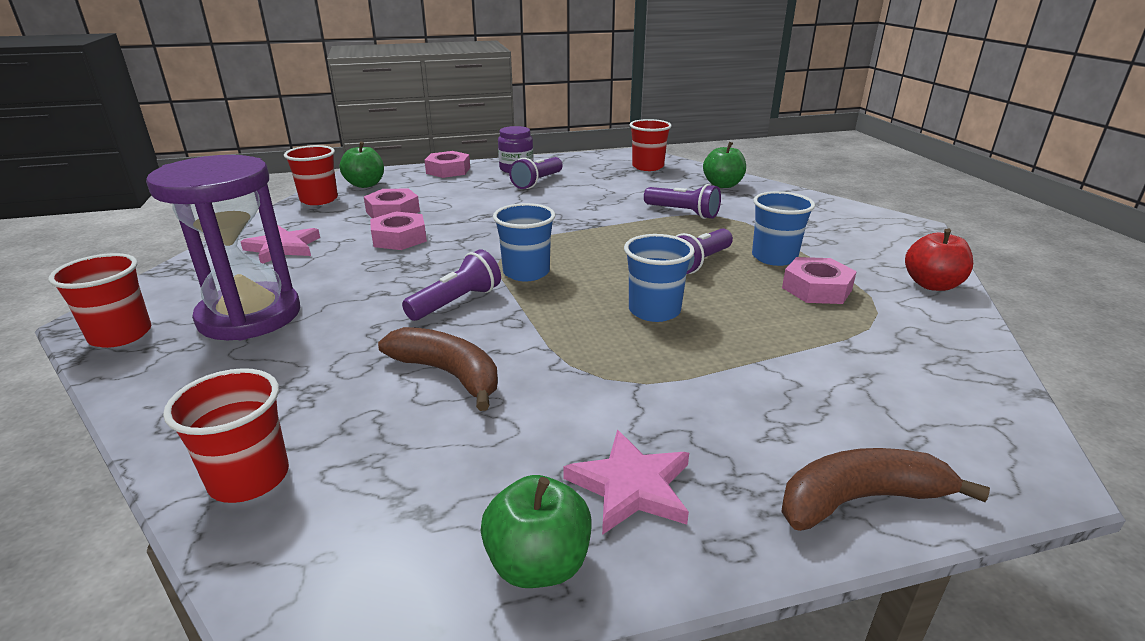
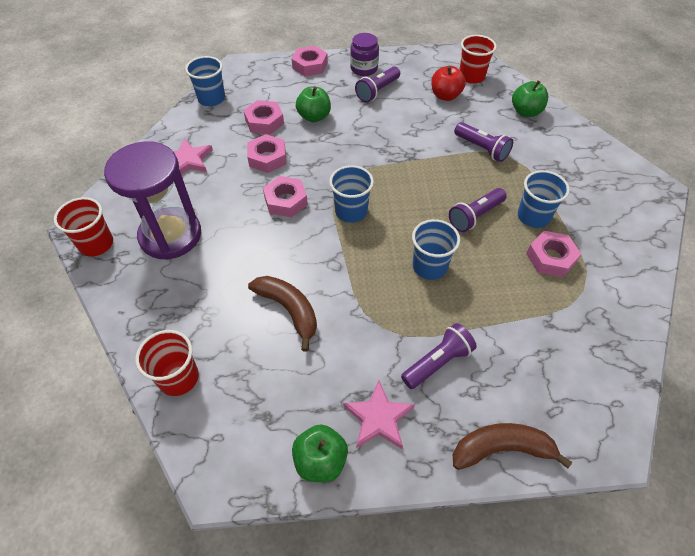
camera: 10 degrees right, 25 degrees up
red cup [284,145,338,205] -> blue cup [185,56,225,106]
green apple [340,142,384,188] -> green apple moved to [296,86,331,122]
purple flashlight [402,249,501,321] -> purple flashlight moved to [401,323,477,389]
red apple [905,228,973,291] -> red apple moved to [431,66,466,101]
none -> pink nut [263,176,308,217]

